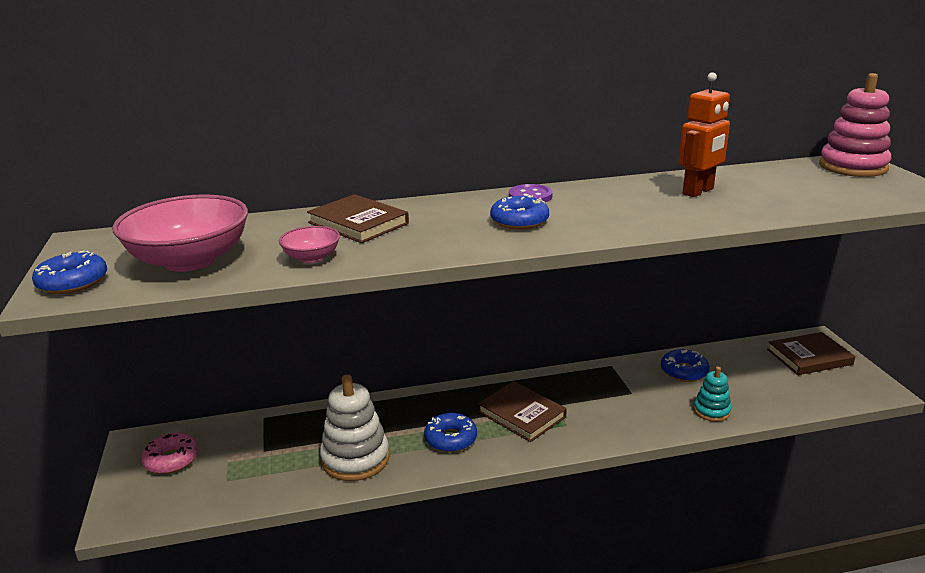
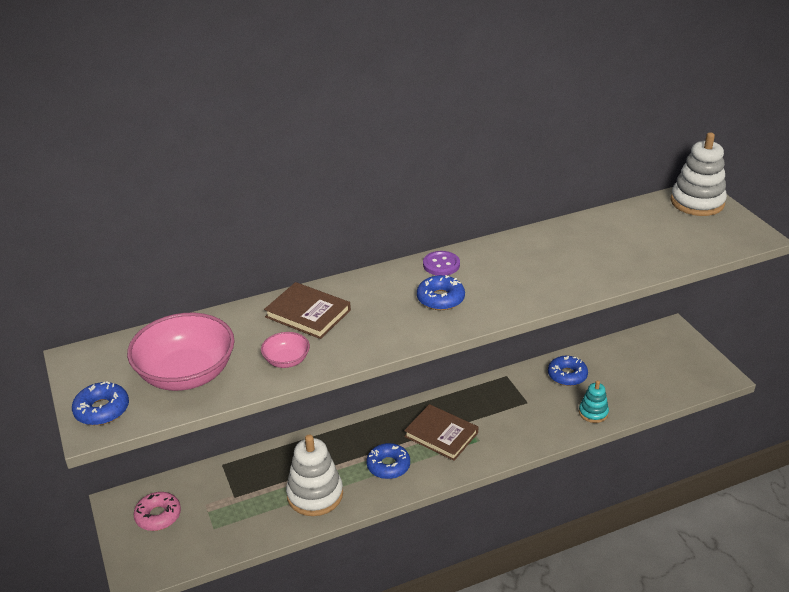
camera: 10 degrees left, 10 degrees up
orange robot [679,72,730,197] -> none
brown book [767,332,855,375] -> none
pink stacking toy [819,73,891,177] -> white stacking toy [671,132,727,216]

